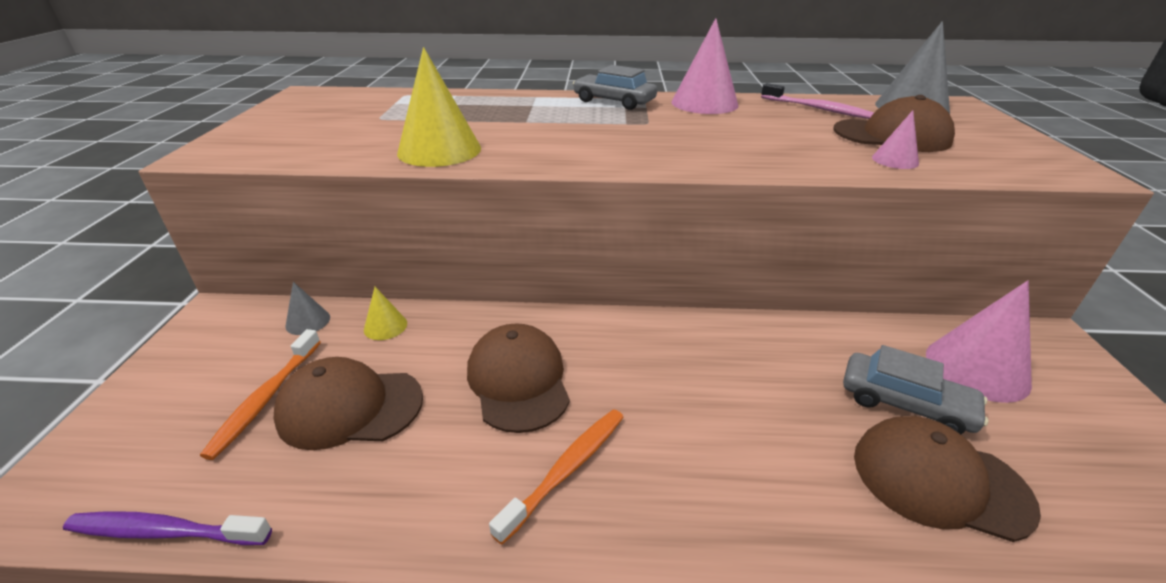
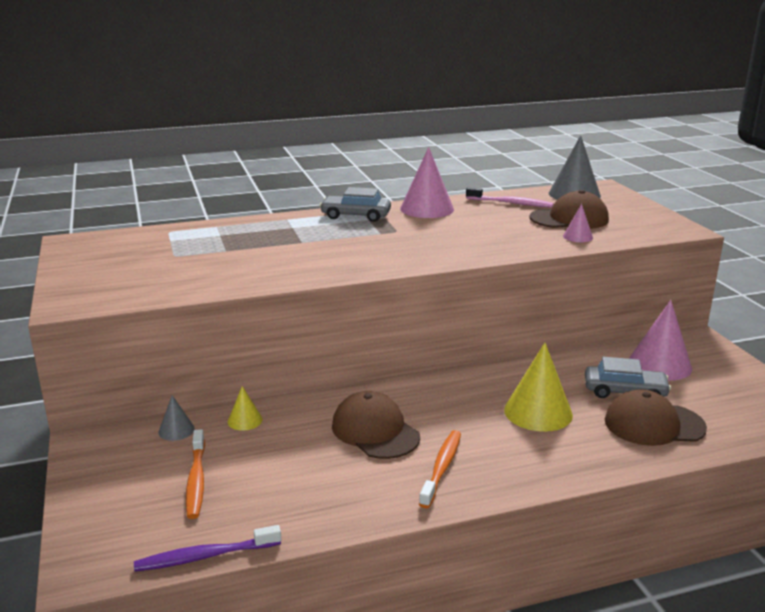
camera: 20 degrees left, 10 degrees down
brown cap [274,357,423,450] -> none
yellow cone [397,47,481,167] -> yellow cone moved to [504,343,573,432]

